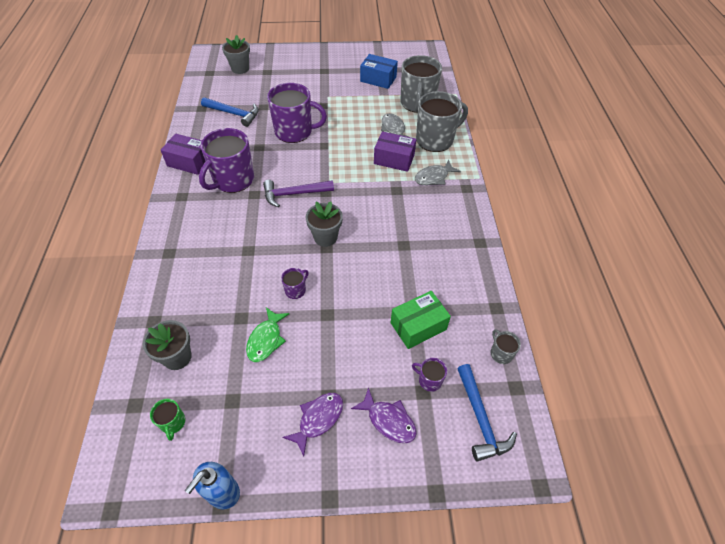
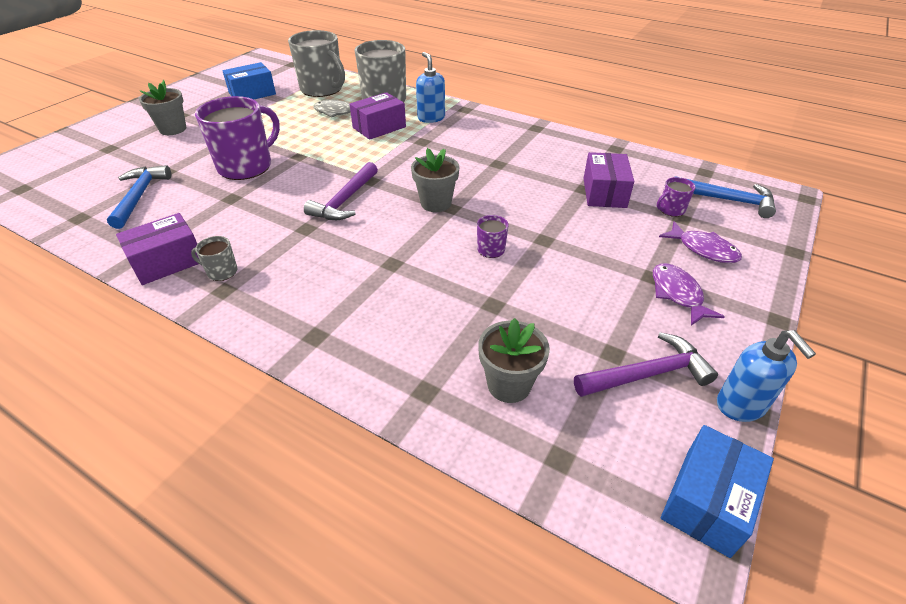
camera: 55 degrees left, 10 degrees down
green mug [150,399,185,441] -> none
purple mug [199,128,254,193] -> none
blue hammer [201,97,259,127] -> blue hammer turned 60 degrees counterclockwise [107,165,171,229]
grey flower pot [222,35,250,74] -> grey flower pot moved to [139,80,186,135]
green fish [246,307,289,362] -> none
purple fish [351,387,417,443] -> purple fish turned 60 degrees clockwise [659,221,742,263]
green box [391,291,451,349] -> purple box [584,152,634,208]
grey fish [415,159,461,185] -> blue soap dispenser [416,52,445,123]
grey mug [491,329,521,364] -> grey mug moved to [191,236,238,281]
none -> purple hammer [574,332,718,397]
none -> blue box [661,425,774,558]

